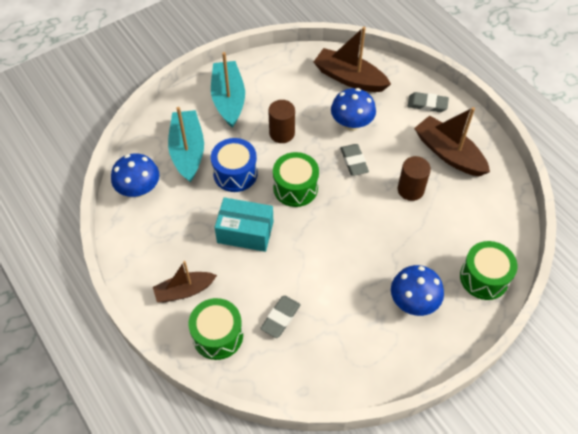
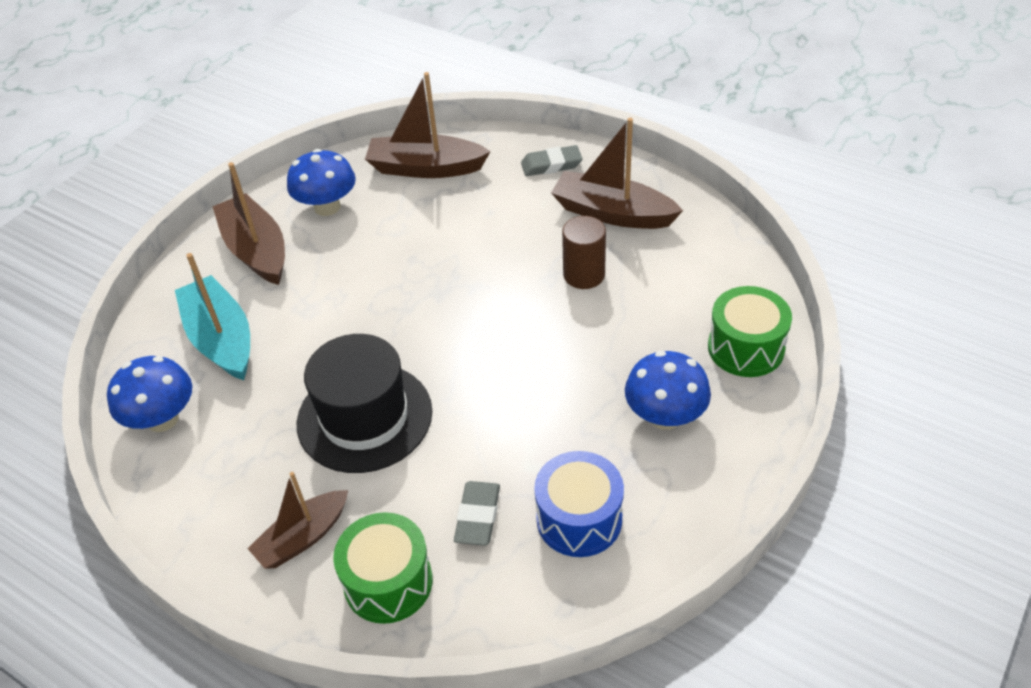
camera: 20 degrees left, 10 degrees down
turquoise boat [211,52,245,128] -> brown boat [212,162,285,285]
blue drum [211,138,258,192] -> blue drum moved to [534,451,624,557]
turquoise box [215,197,273,252] -> black hat [297,334,432,473]
brown cylinder [268,100,295,143] -> none
green drum [273,152,319,207] -> none
blue mushroom [331,88,376,131] -> blue mushroom moved to [287,149,356,216]
grey eraser [340,144,369,176] -> none

